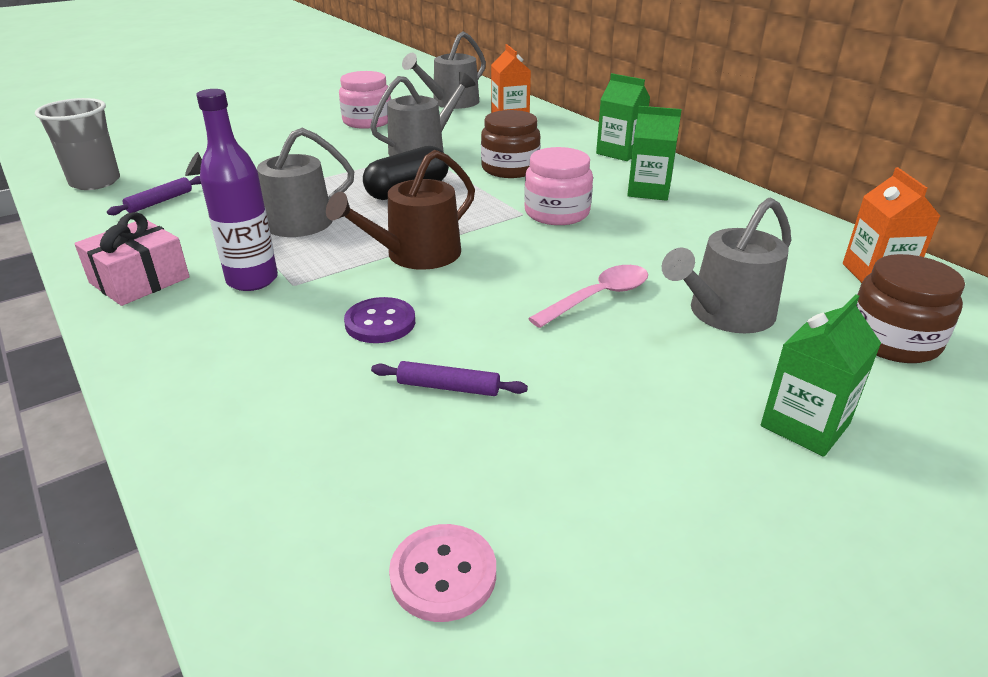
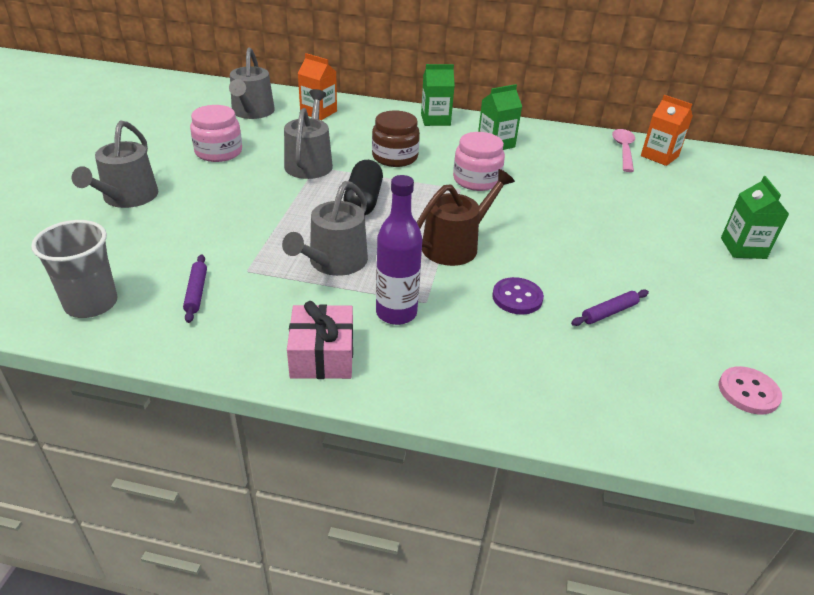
camera: 45 degrees left, 5 degrees up
brown watering can [326,149,475,270] -> brown watering can turned 135 degrees counterclockwise [417,169,515,266]
pink spoon [528,265,648,328] -> pink spoon moved to [612,129,635,172]
grey watering can [662,198,791,333] -> grey watering can moved to [72,121,158,208]
brown jar [856,254,965,363] -> none

